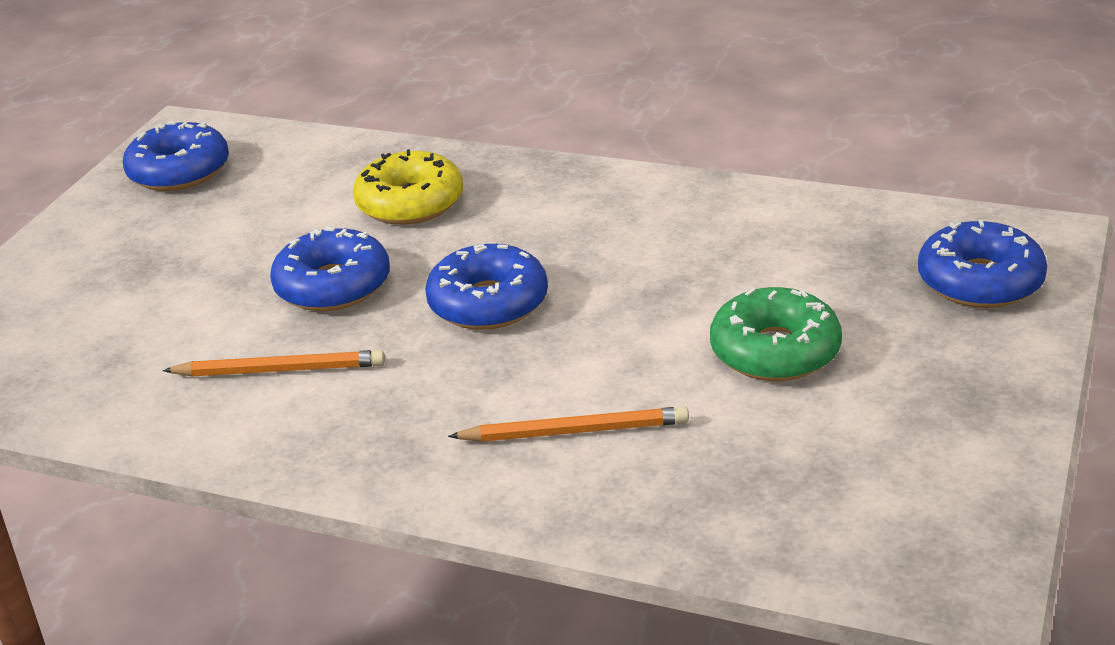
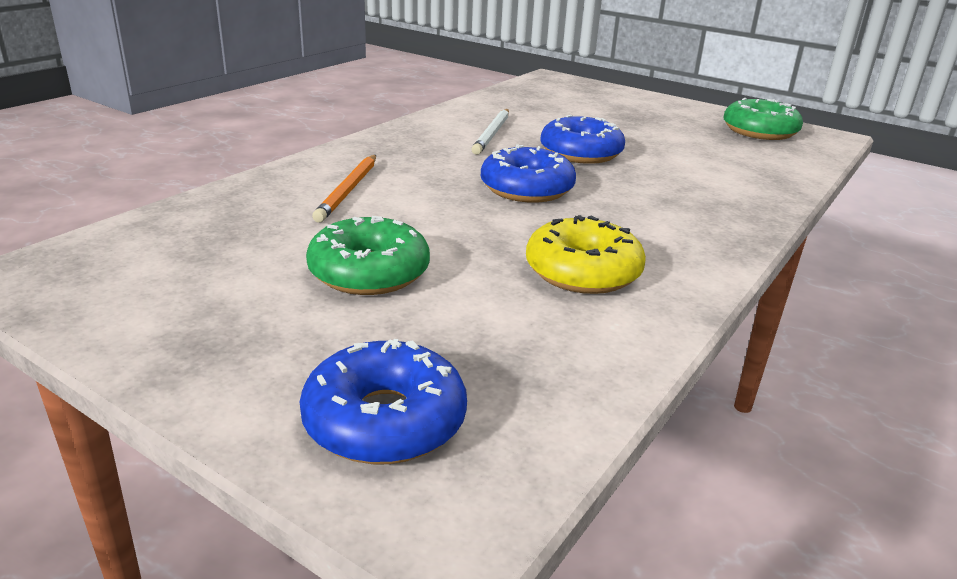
camera: 100 degrees right, 5 degrees down
blue donut [123,121,229,191] -> green donut [724,98,803,140]
orange pencil [163,350,385,377] -> white pencil [471,109,509,155]
yellow donut [353,149,463,225] -> yellow donut moved to [526,215,646,294]

